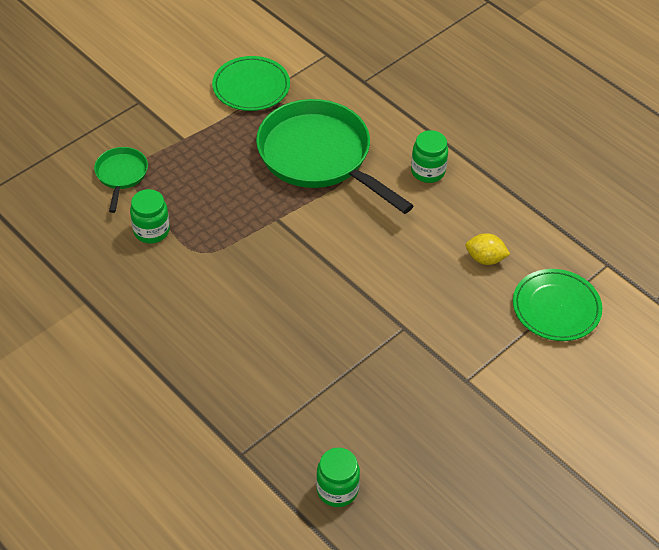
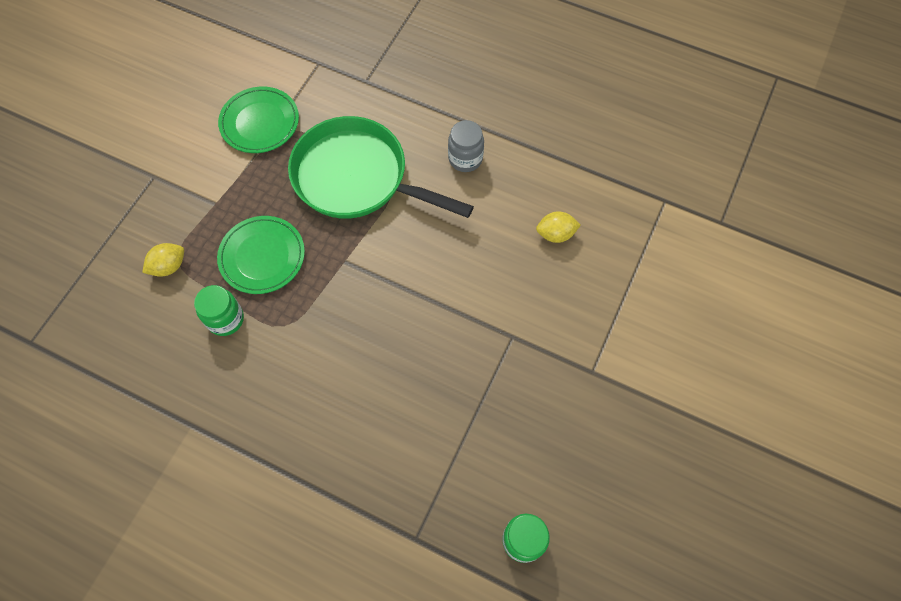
camera: 20 degrees left, 15 degrees up
green pan [94,147,148,213] -> yellow lemon [142,243,184,277]
green jar [411,130,448,183] -> grey jar [448,120,484,172]
green plate [513,269,602,341] -> green plate moved to [217,216,305,294]

